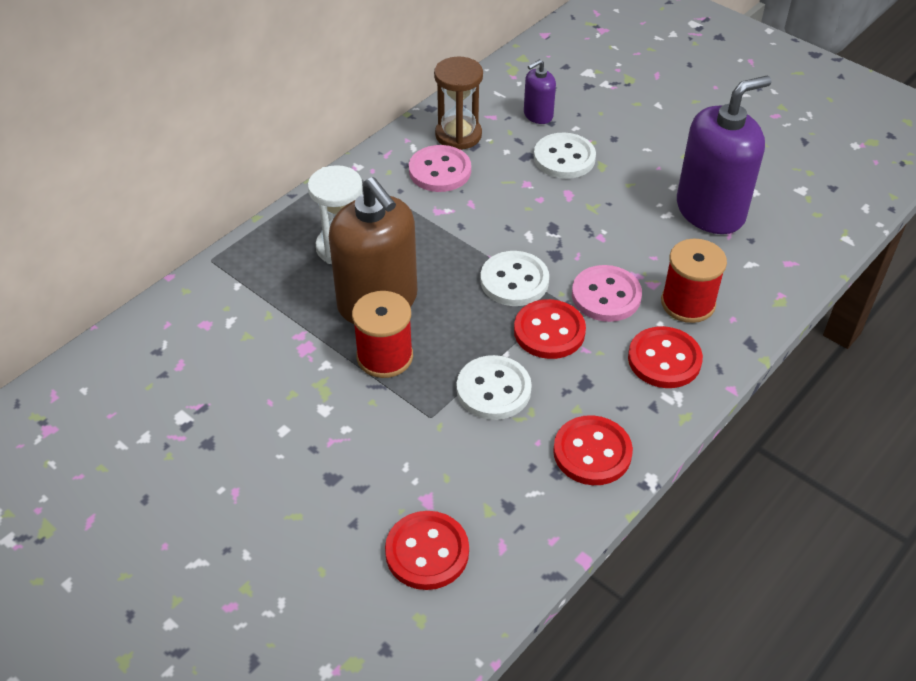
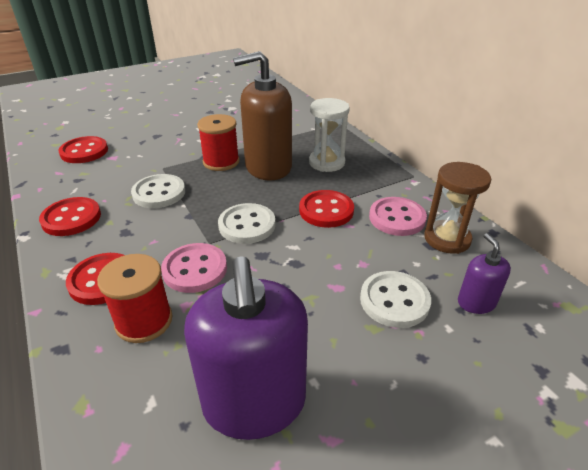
camera: 110 degrees right, 10 degrees down
red button [514,299,586,359] -> red button moved to [299,190,354,228]

